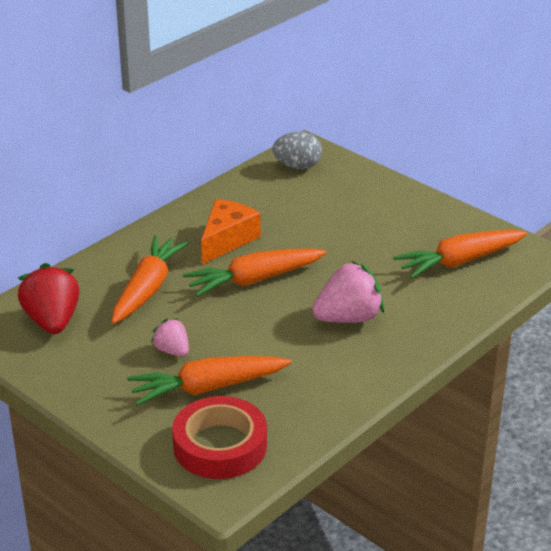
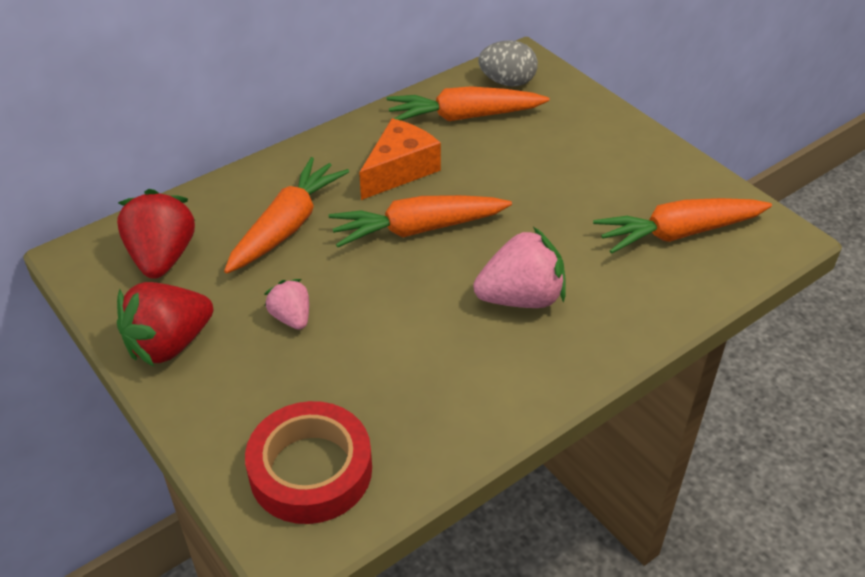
camera: 10 degrees right, 10 degrees up
orange carrot [127,356,292,406] -> orange carrot moved to [387,86,550,121]
none -> red strawberry [117,282,213,366]

